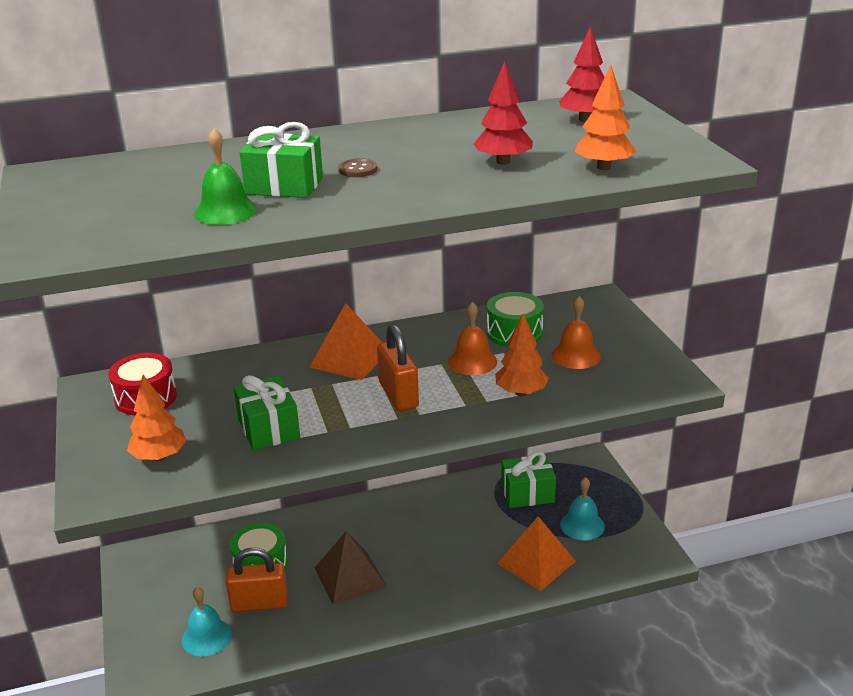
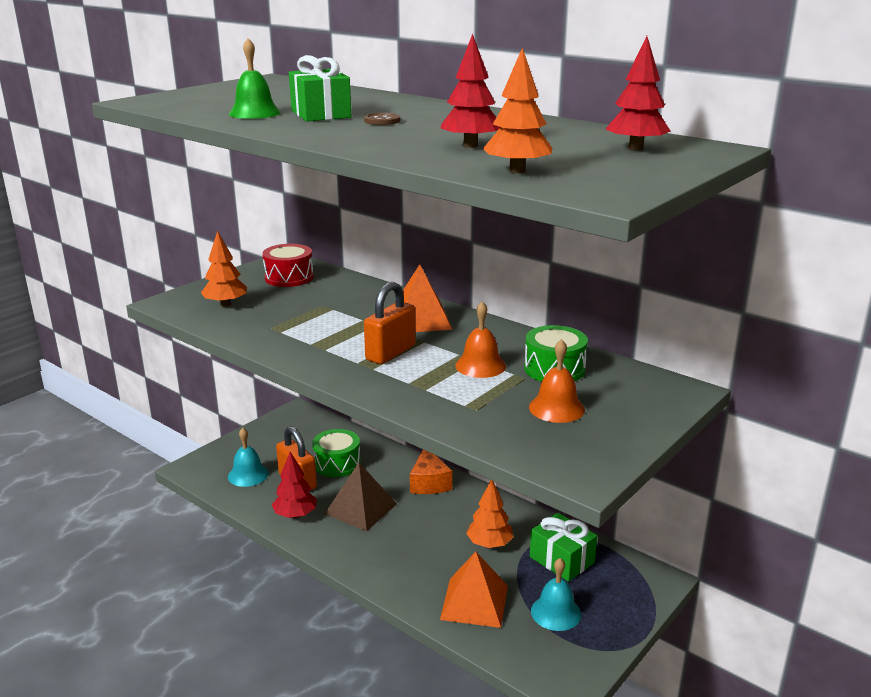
camera: 55 degrees right, 5 degrees down
green gift [234,375,300,451] -> none
orange tree [495,314,549,396] -> orange tree moved to [466,480,514,548]
none -> red tree [272,452,317,519]
none -> orange cheese [410,450,452,494]

